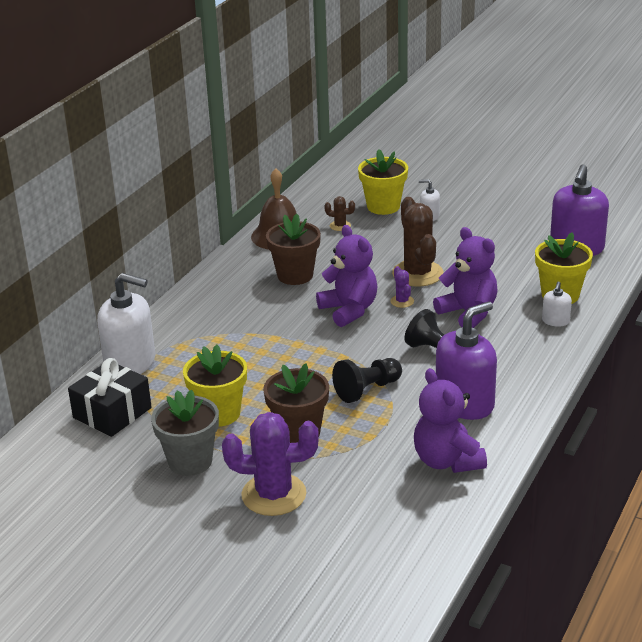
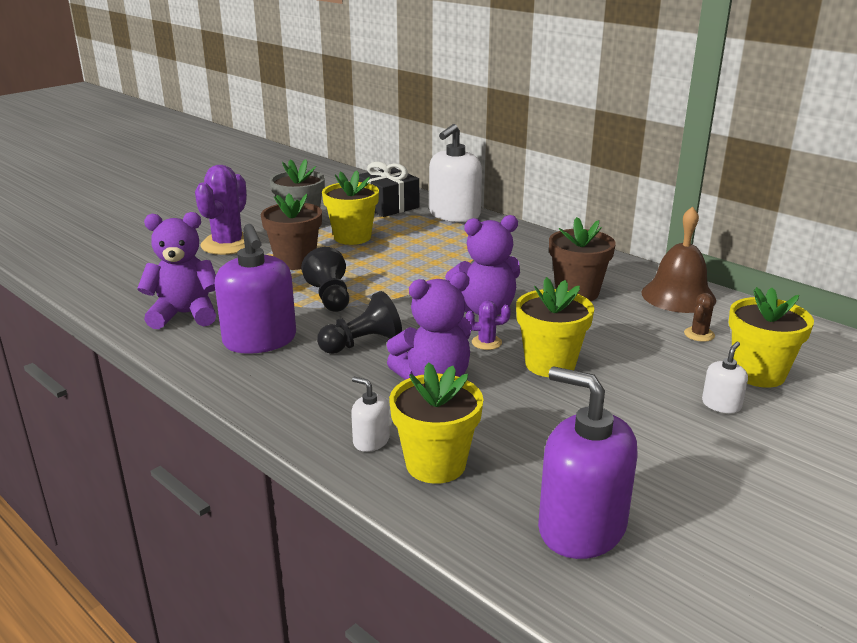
camera: 105 degrees right, 5 degrees down
brown cactus [392,197,443,287] -> yellow flower pot [516,277,594,377]

